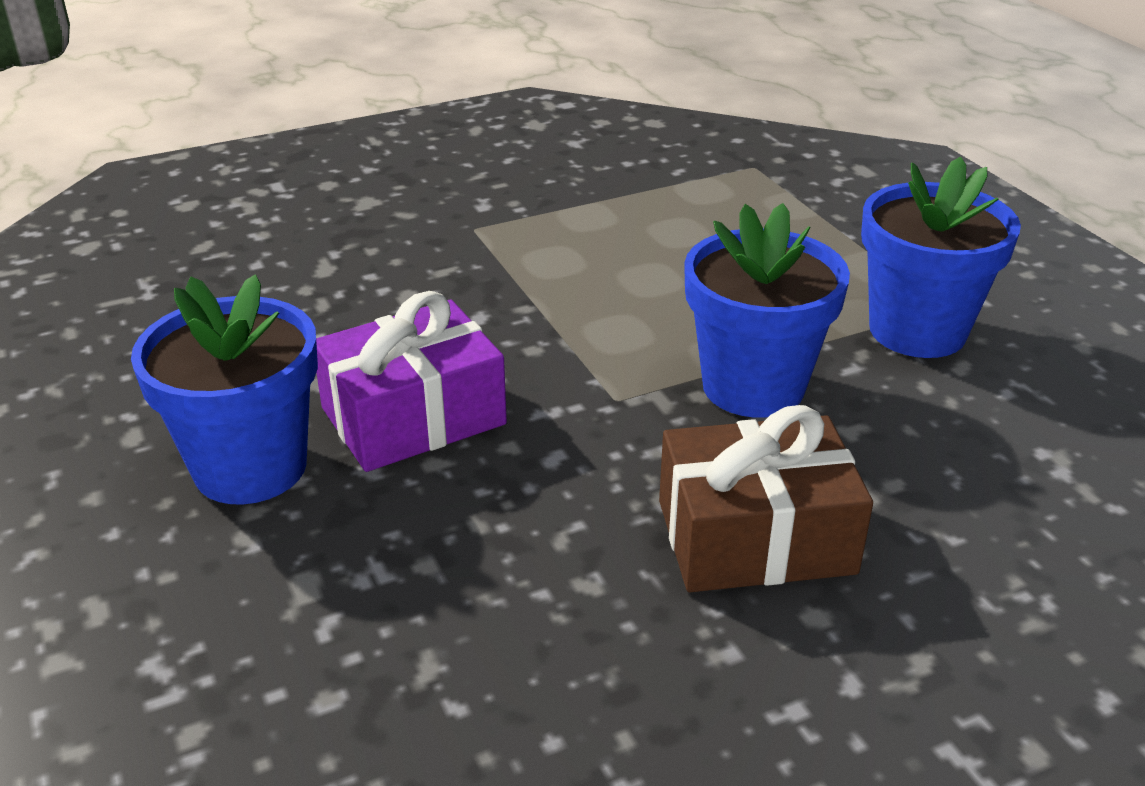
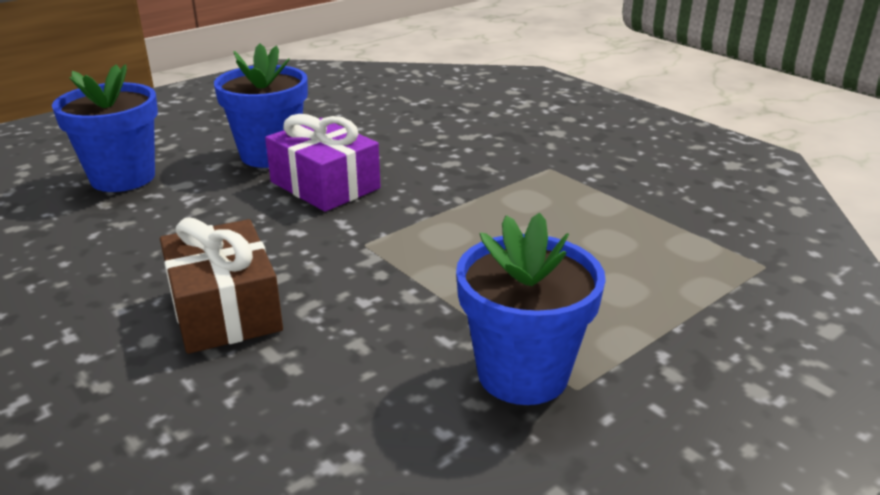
camera: 75 degrees right, 5 degrees down
blue flower pot [684,203,850,418] -> blue flower pot moved to [52,64,158,192]

